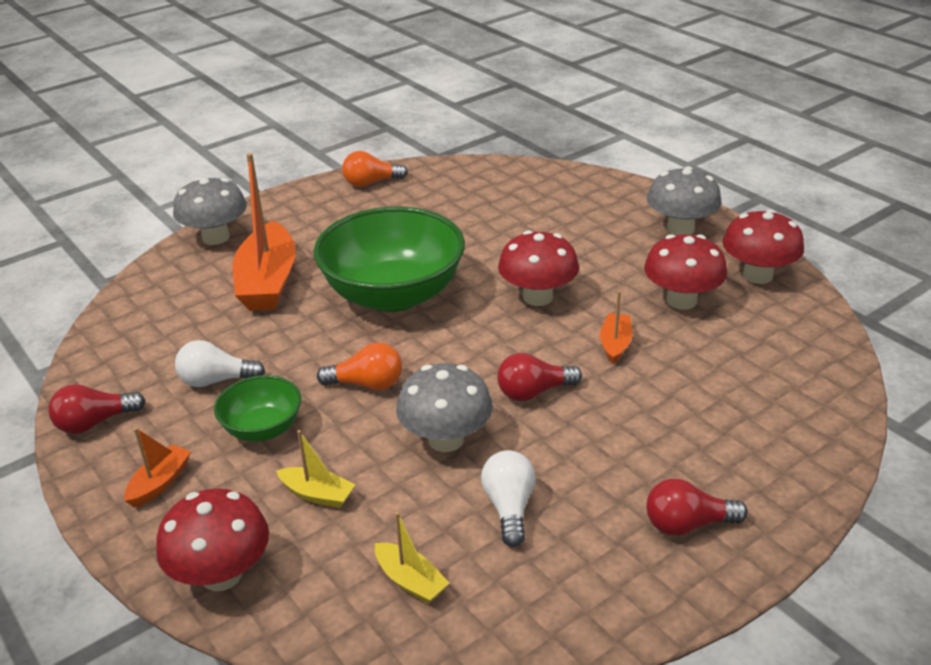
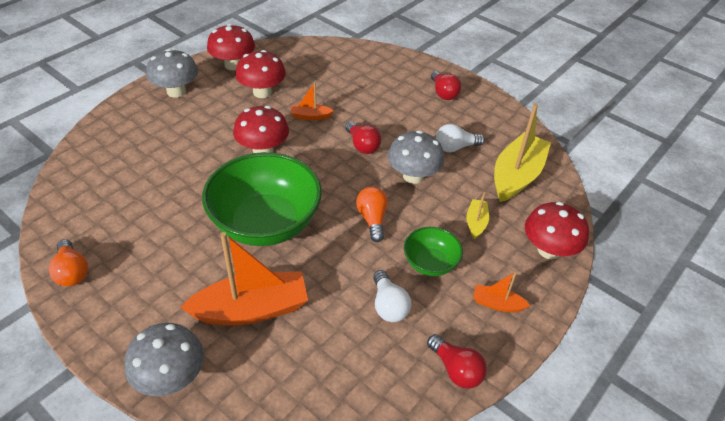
camera: 105 degrees left, 10 degrees up
yellow boat [375,512,449,604] -> yellow boat [494,103,551,202], size x2.11

